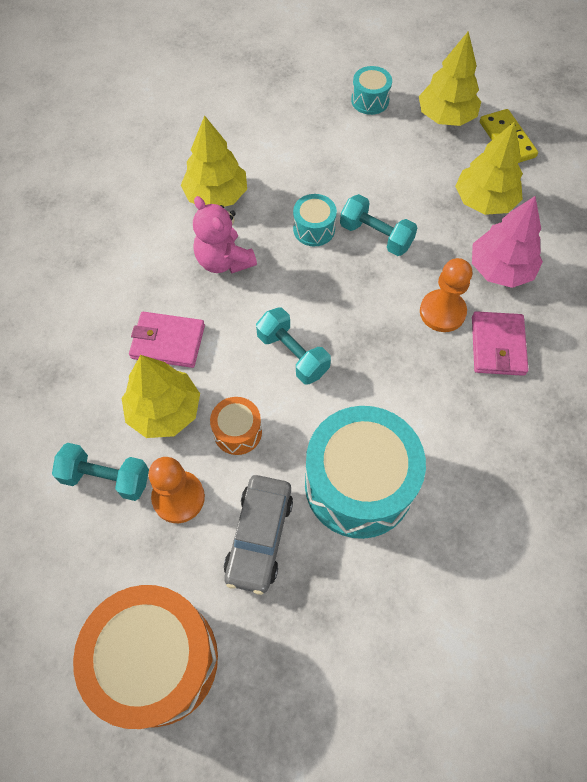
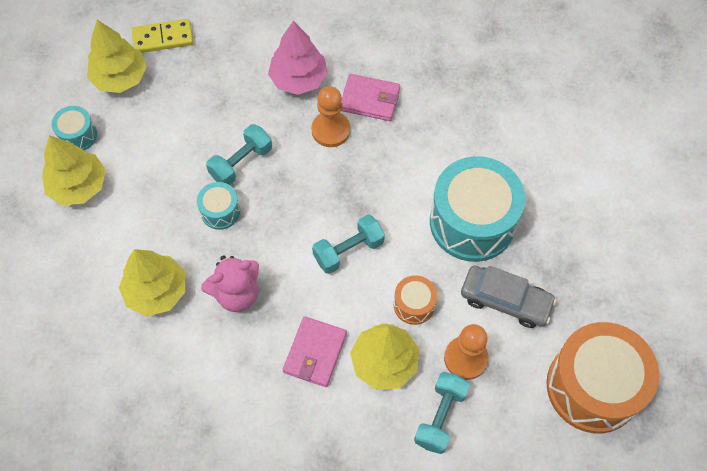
camera: 80 degrees left, 0 degrees up
yellow tree [455,121,523,215] -> yellow tree moved to [42,135,106,205]

